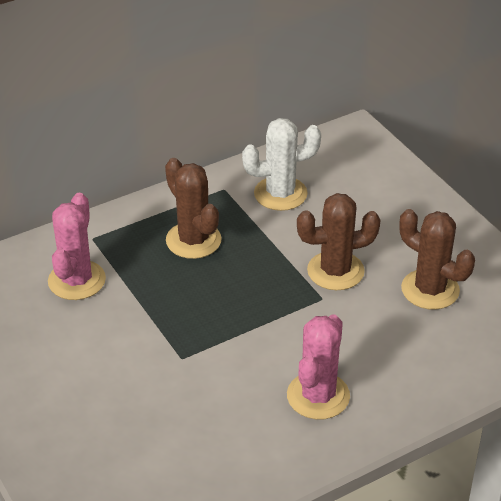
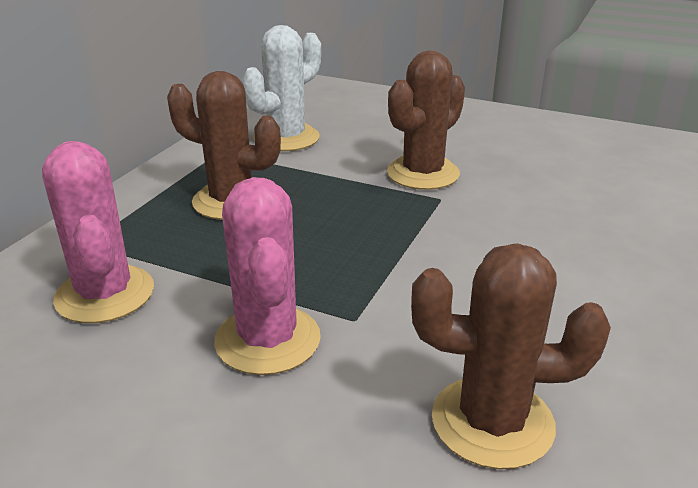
camera: 35 degrees left, 10 degrees down
pink cactus [287,314,350,420] -> pink cactus moved to [214,177,321,375]
brown cactus [400,209,475,310] -> brown cactus moved to [411,243,611,469]

